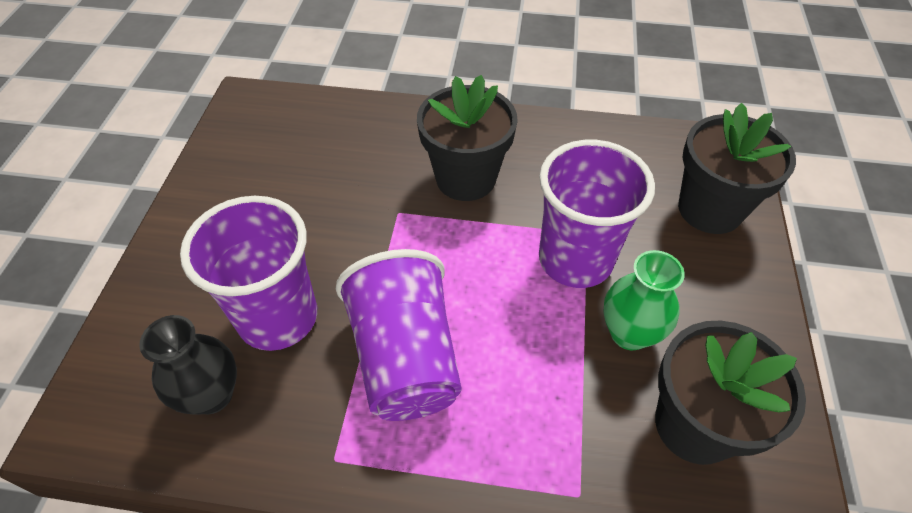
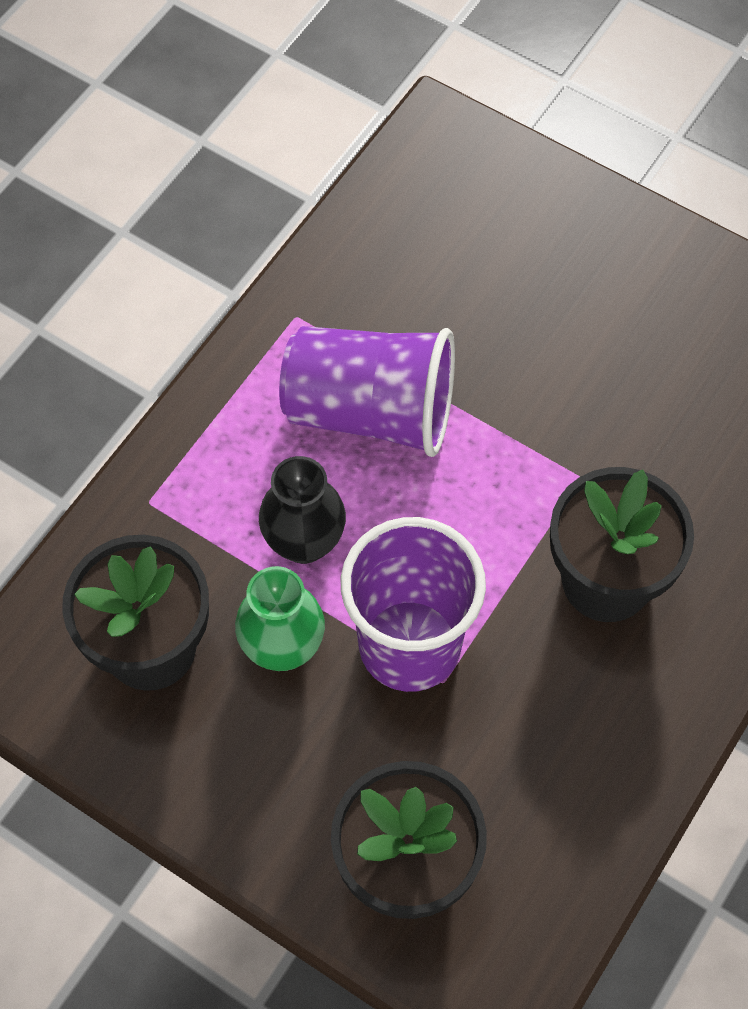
camera: 115 degrees right, 10 degrees up
black vase [139,315,237,414] -> black vase moved to [259,456,346,564]
purple cup [180,196,317,351] -> none

